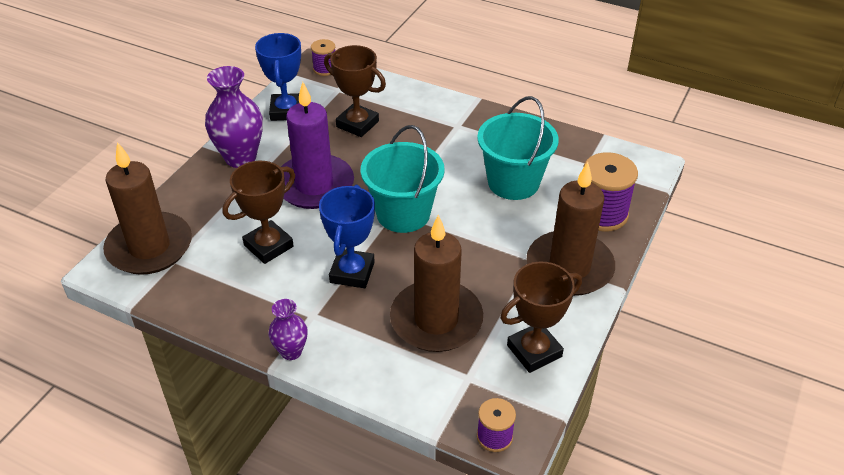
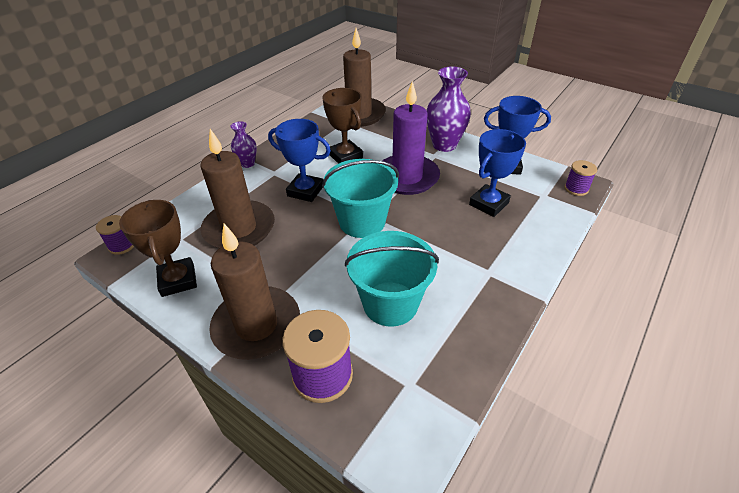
camera: 100 degrees right, 0 degrees up
brown trophy [324,45,386,137] -> blue trophy [469,129,526,217]

